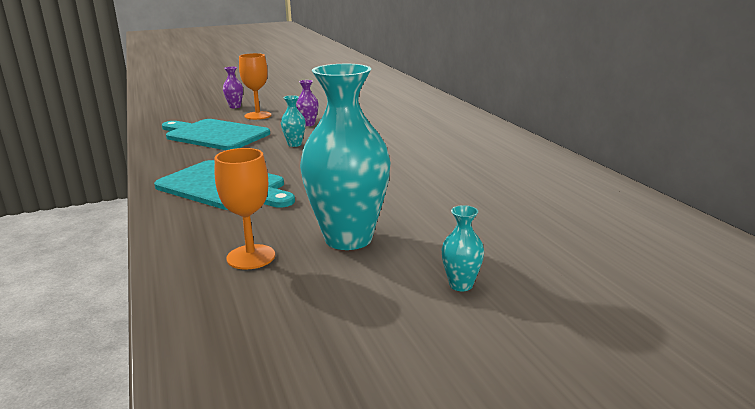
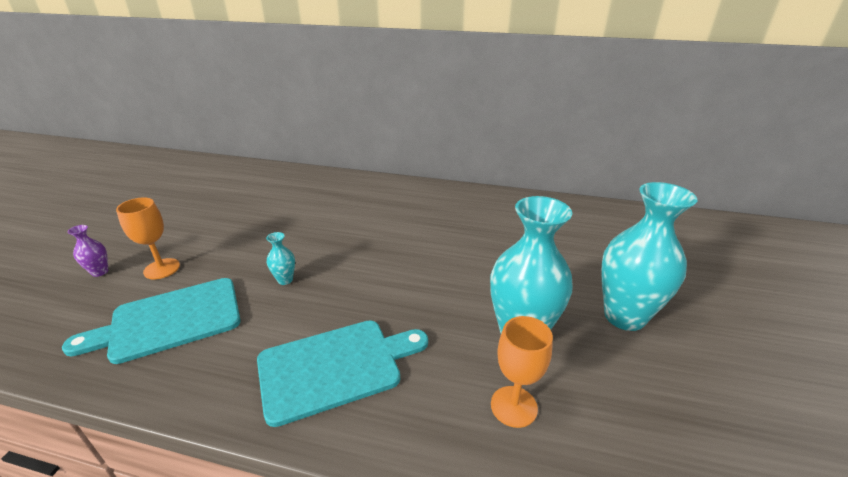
camera: 55 degrees left, 10 degrees up
purple vase [296,80,319,126] -> none
turquoise vase [441,205,484,291] -> turquoise vase [601,182,697,331], size x2.39

